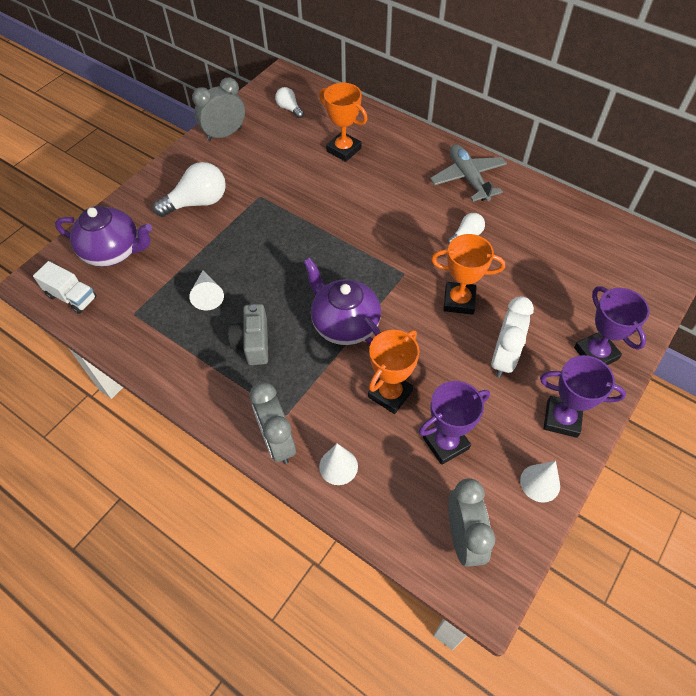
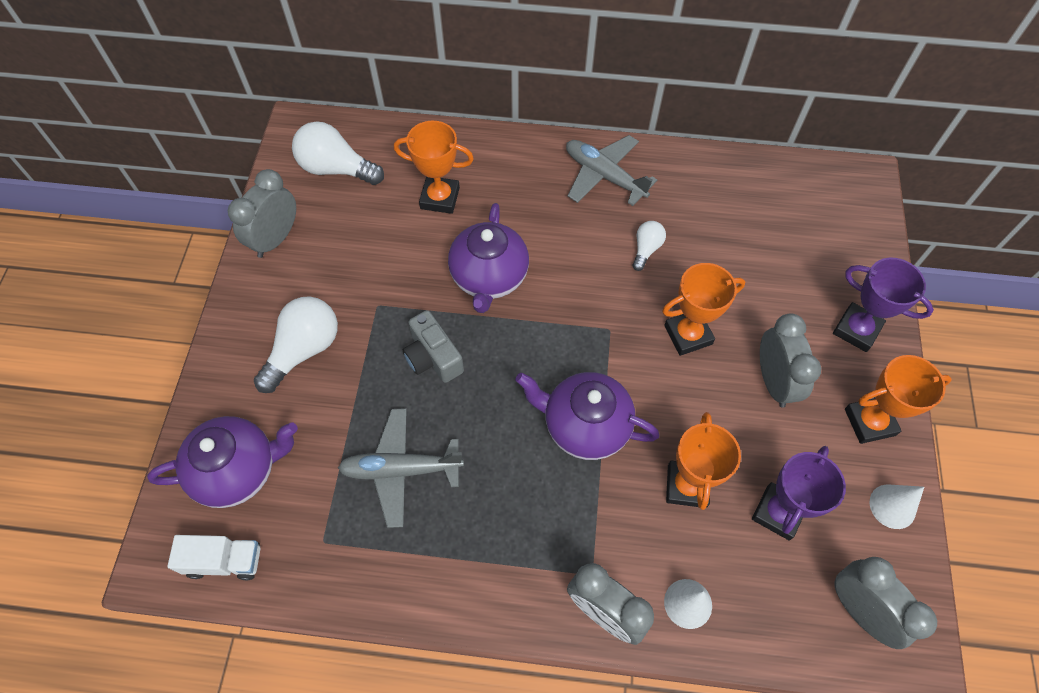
camera: 30 degrees left, 5 degrees up
white cone [189,270,224,310] -> grey plane [338,408,464,528]
grey camera [228,304,268,365] -> grey camera moved to [403,310,464,383]
white light bulb [275,87,304,118] -> white light bulb [292,121,384,185], size x1.85
white clock [491,296,534,378] -> grey clock [760,313,821,408]
purple trophy [540,355,626,438] -> orange trophy [845,355,952,444]
none -> purple teapot [448,203,529,313]

